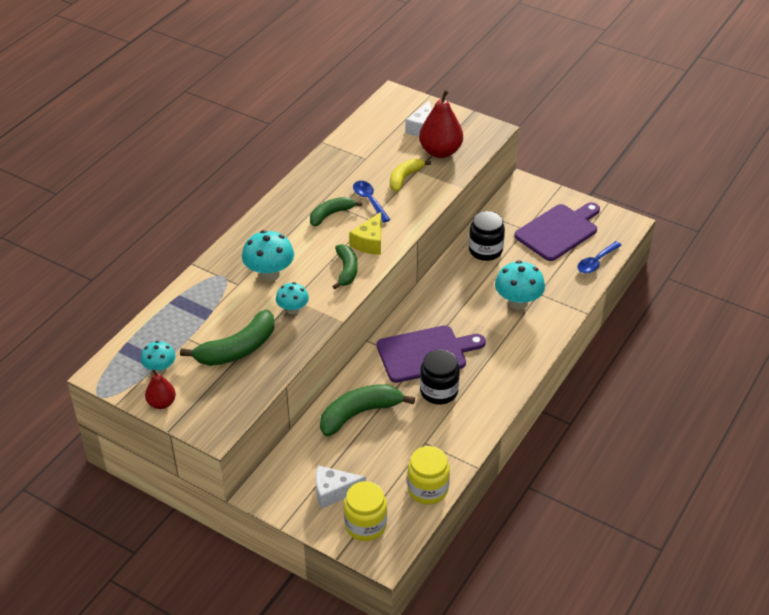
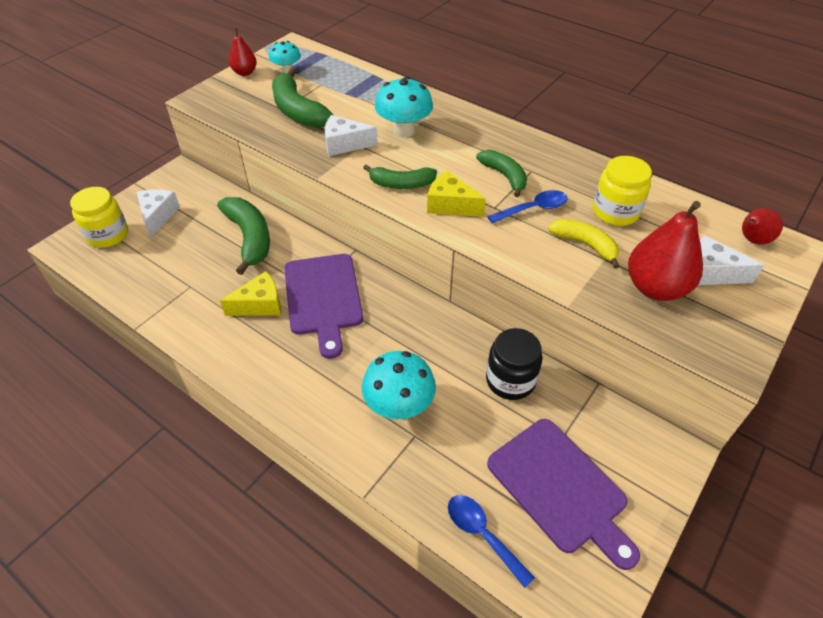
camera: 95 degrees right, 5 degrees up
turquoise mushroom [276,282,309,315] -> white cheese [325,115,378,156]
yellow jar [407,446,450,505] -> yellow jar moved to [593,156,652,226]
black jar [420,350,460,404] -> yellow cheese [220,271,281,316]
none -> red pear [742,208,783,245]

